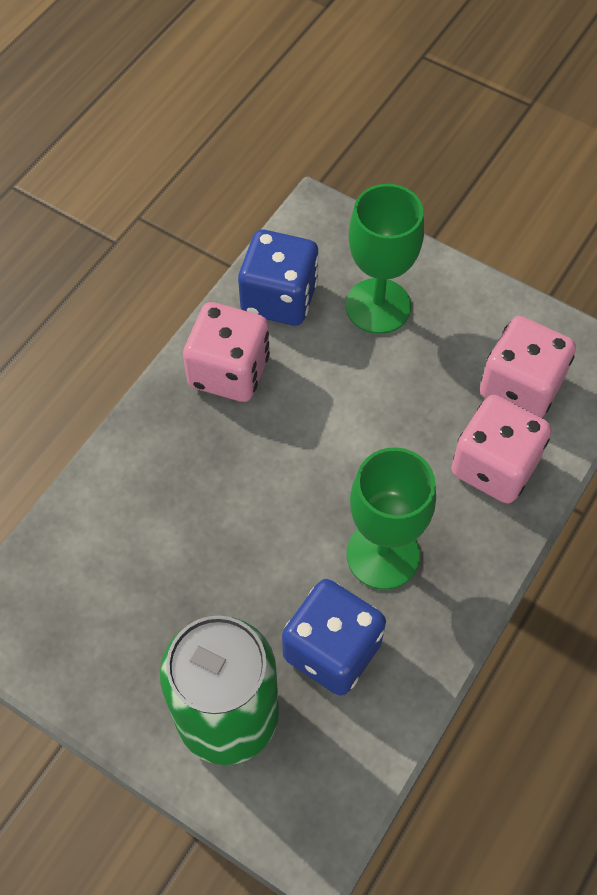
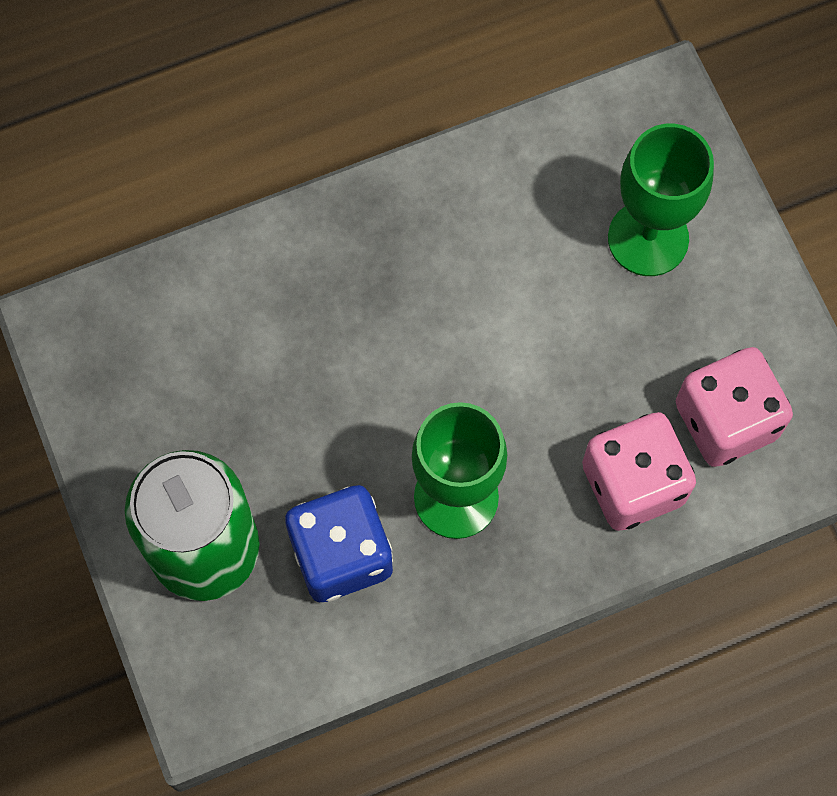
camera: 35 degrees right, 10 degrees up
pink dice [183,302,270,402] -> none
blue dice [238,230,319,326] -> none

